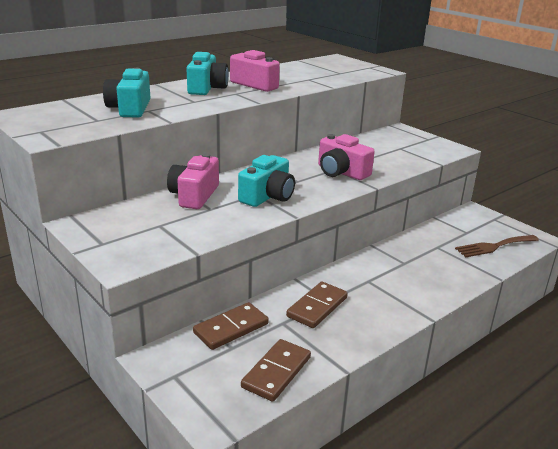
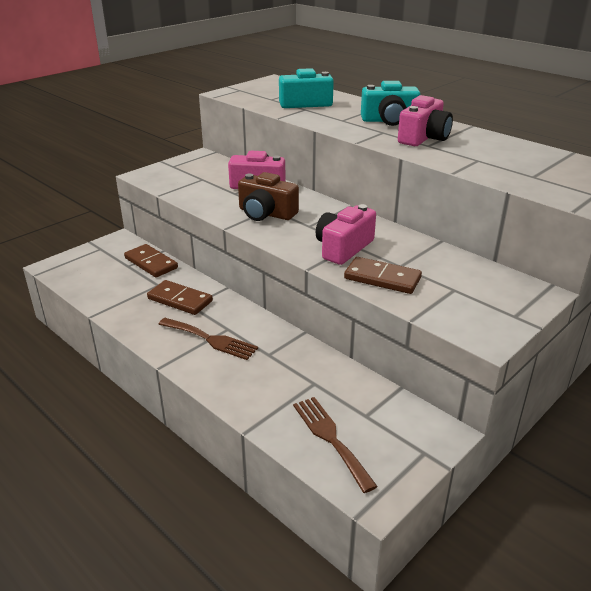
camera: 85 degrees right, 5 degrees up
turquoise camera [238,155,295,207] -> brown camera [238,172,299,221]
brown domino [241,339,311,402] -> brown domino moved to [344,257,422,294]
none -> brown fork [158,318,258,360]

